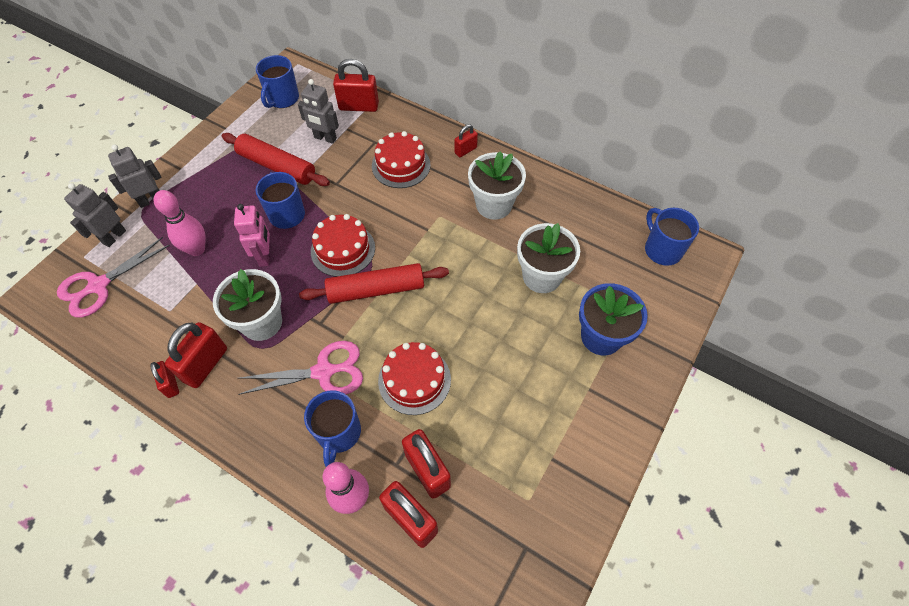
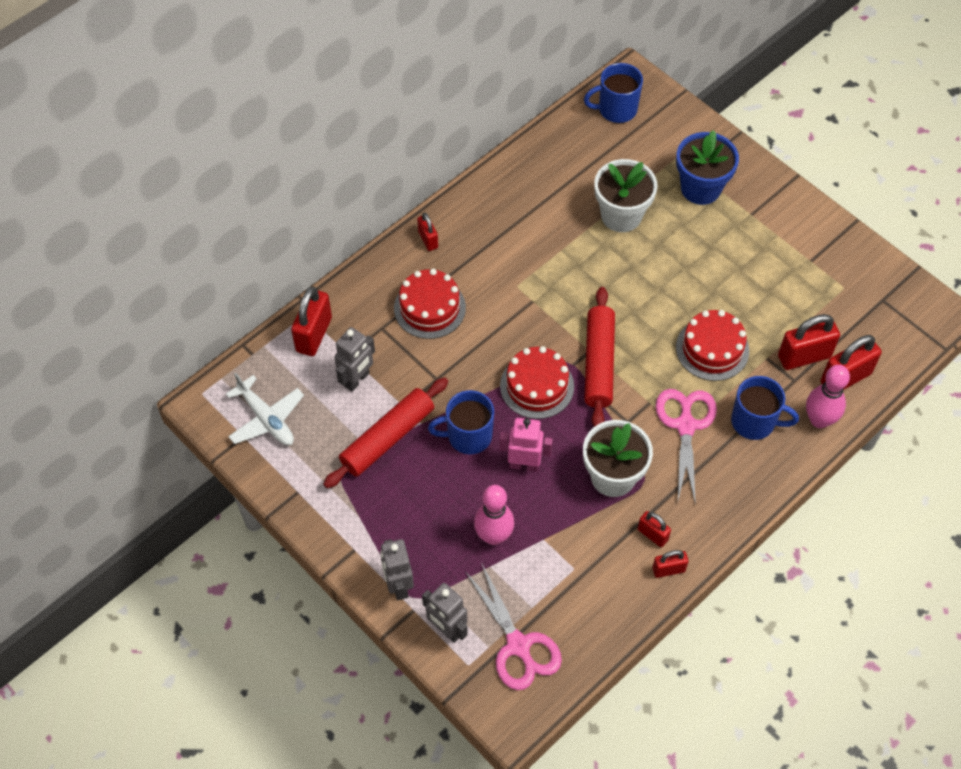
camera: 75 degrees left, 0 degrees up
red padlock [165,322,227,388] -> red padlock [638,511,671,547], size x0.57
blue mug [256,55,299,108] -> white plane [226,373,304,445]
white flower pot [468,151,526,220] -> none

